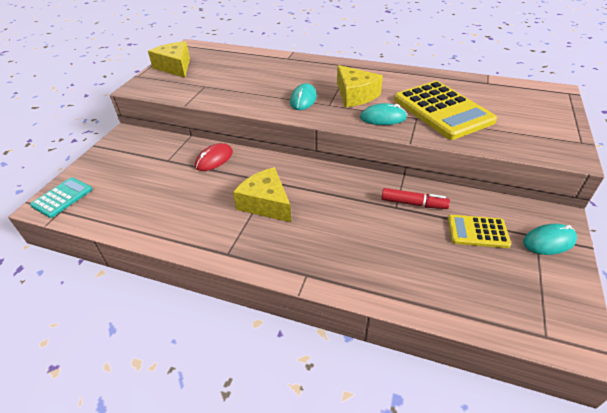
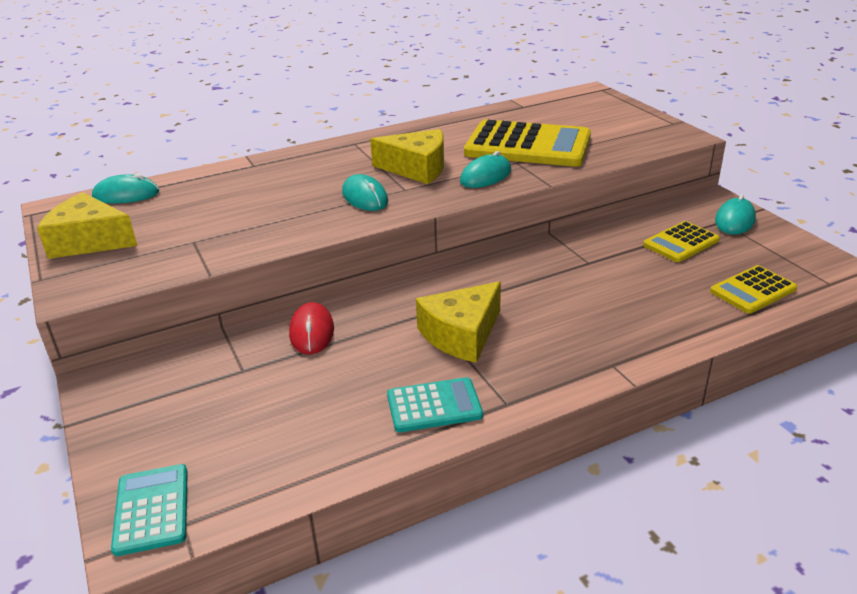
camera: 45 degrees left, 10 degrees down
yellow cheese [233,167,292,223] -> yellow cheese turned 45 degrees counterclockwise [416,282,501,363]
red marker [381,188,450,209] -> none
none -> turquoise mouse [92,174,159,203]
none -> turquoise calculator [387,377,483,432]
none -> yellow calculator [710,265,797,313]

